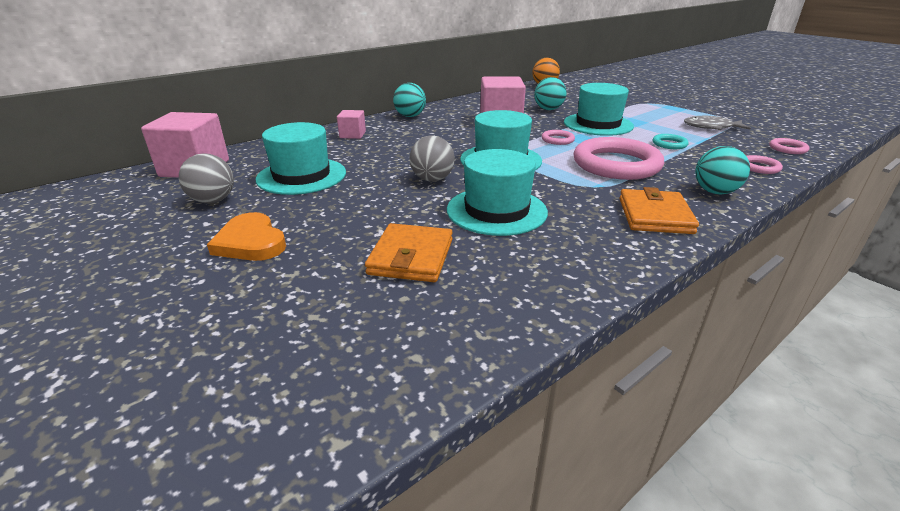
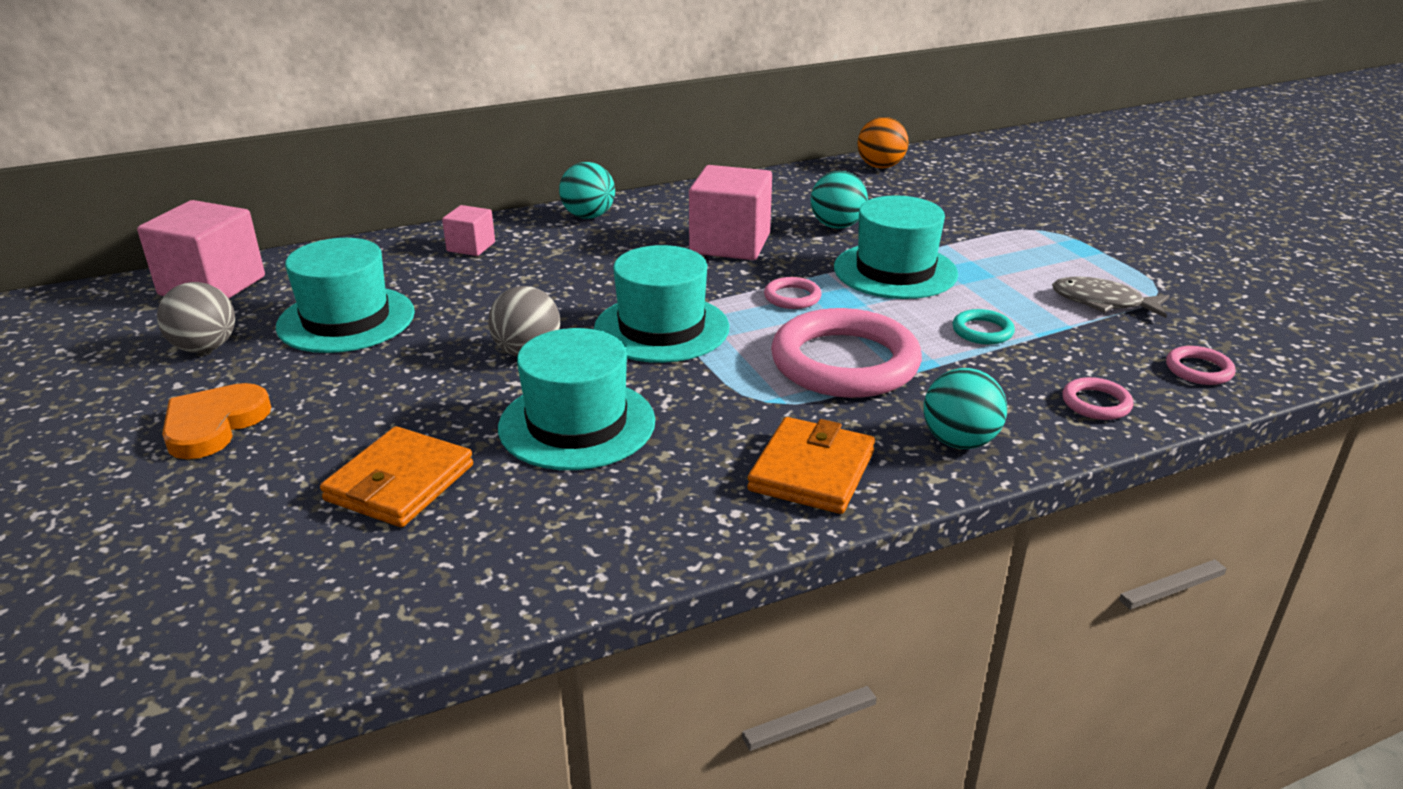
camera: 15 degrees right, 0 degrees up
orange heart [207,212,286,261] -> orange heart turned 45 degrees clockwise [162,383,271,459]

